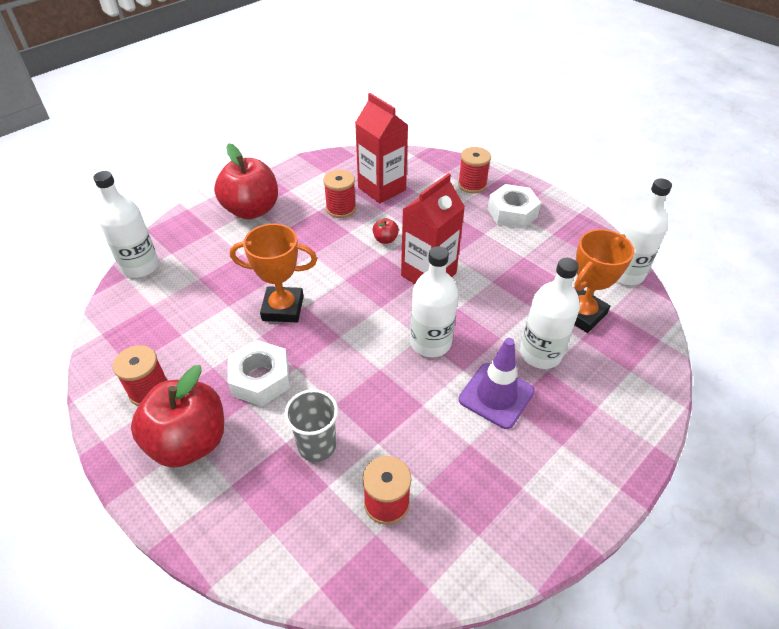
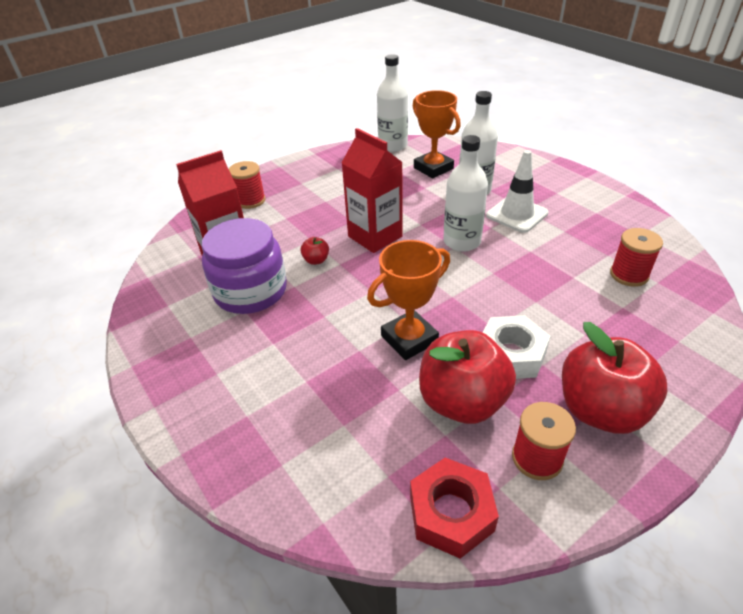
camera: 80 degrees left, 5 degrees down
white bottle [93,171,159,278] -> none
red apple [214,143,278,219] -> red apple moved to [419,330,516,424]
orange trophy [230,224,317,322] -> orange trophy turned 45 degrees clockwise [367,240,450,360]
grey cup [285,389,338,462] -> none
red spool [323,170,356,218] -> purple jar [202,218,287,314]
purple traffic cone [459,338,535,429] -> white traffic cone [486,150,548,233]
white nut [488,184,541,229] -> none
none -> red nut [410,458,499,559]

